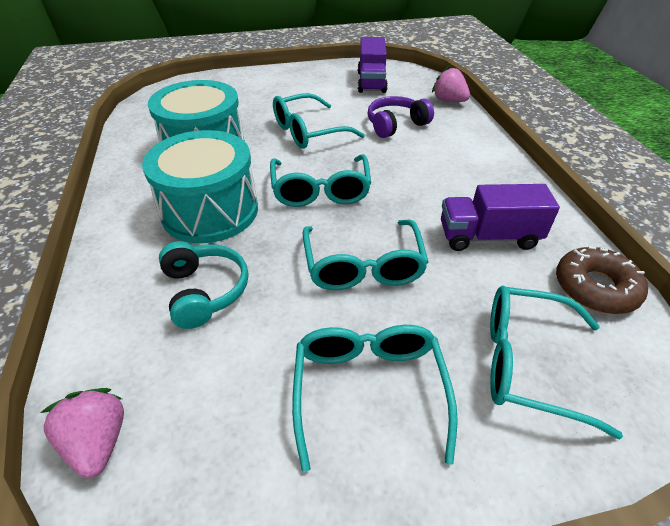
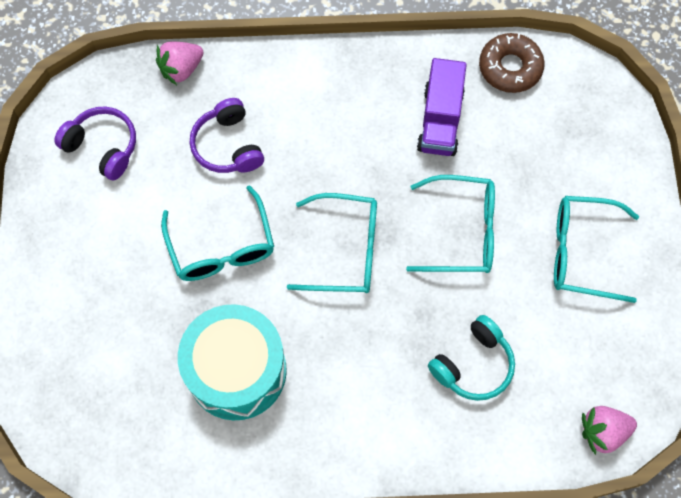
camera: 80 degrees left, 25 degrees up
turquoise drum [142,130,258,243] -> none
turquoise headphones [159,241,248,329] -> turquoise headphones turned 150 degrees clockwise [428,315,515,401]
purple truck [358,37,388,93] -> purple headphones [54,106,136,180]
turquoise glasses [490,286,623,440] -> none

